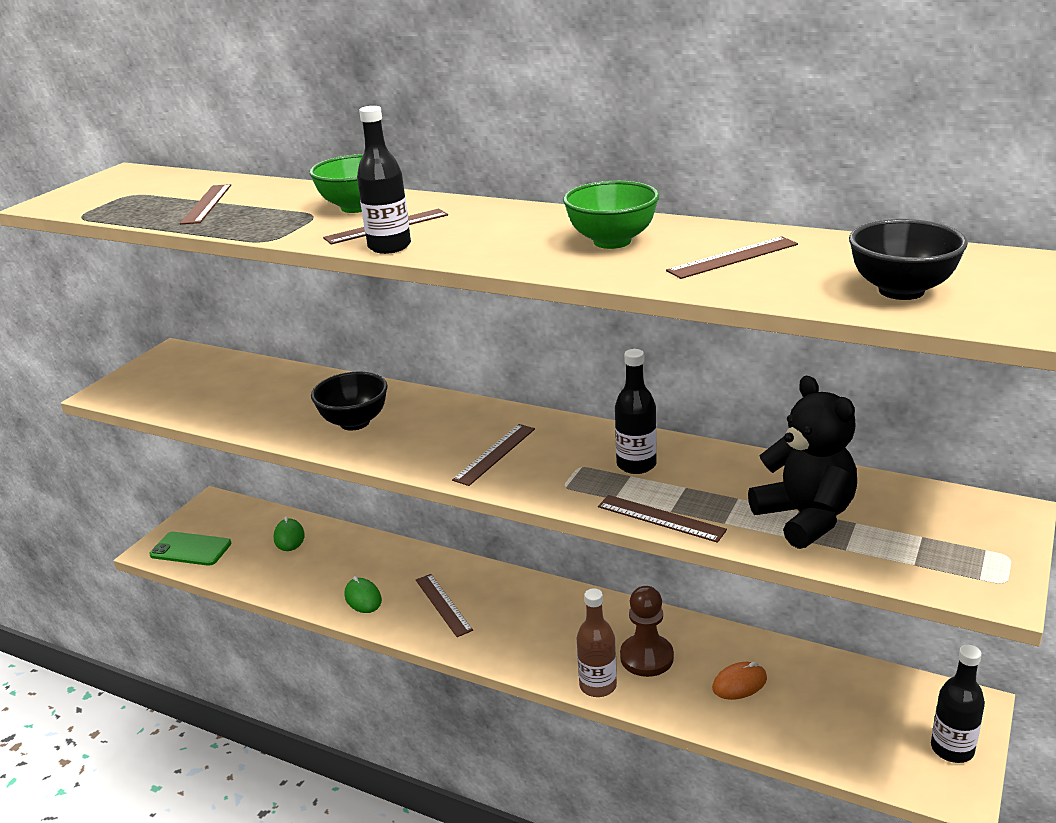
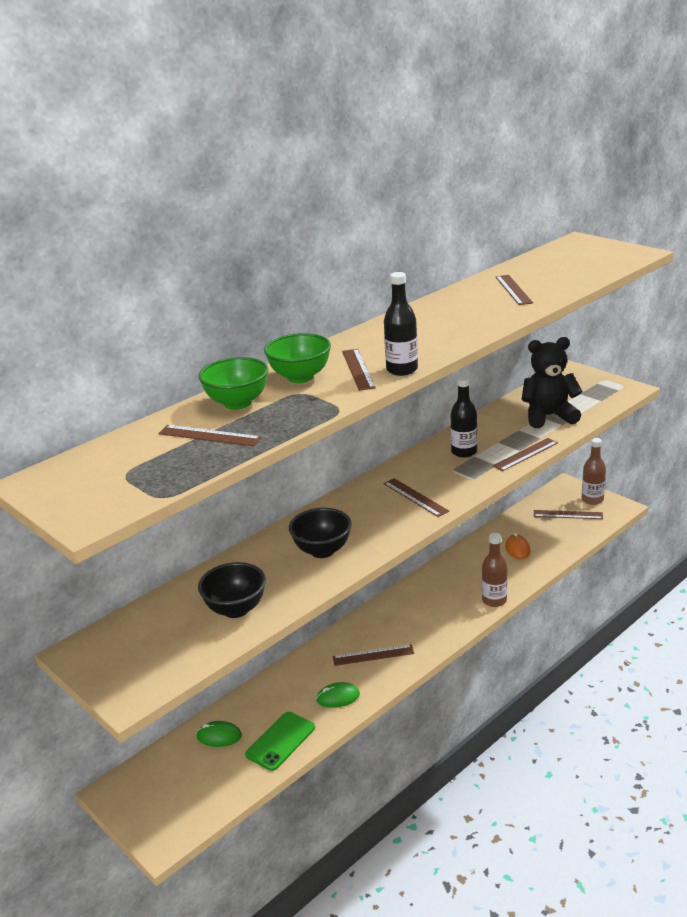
camera: 70 degrees left, 0 degrees up
green phone [149,532,231,566] -> green phone moved to [245,712,315,771]
green bowl [563,181,659,249] -> green bowl moved to [198,357,269,410]
brown pawn [620,586,674,677] -> none
black bowl [849,219,968,300] -> black bowl moved to [198,562,266,618]
black bottle [931,645,985,763] -> brown bottle [582,438,606,505]
none -> brown ruler [534,510,603,519]

